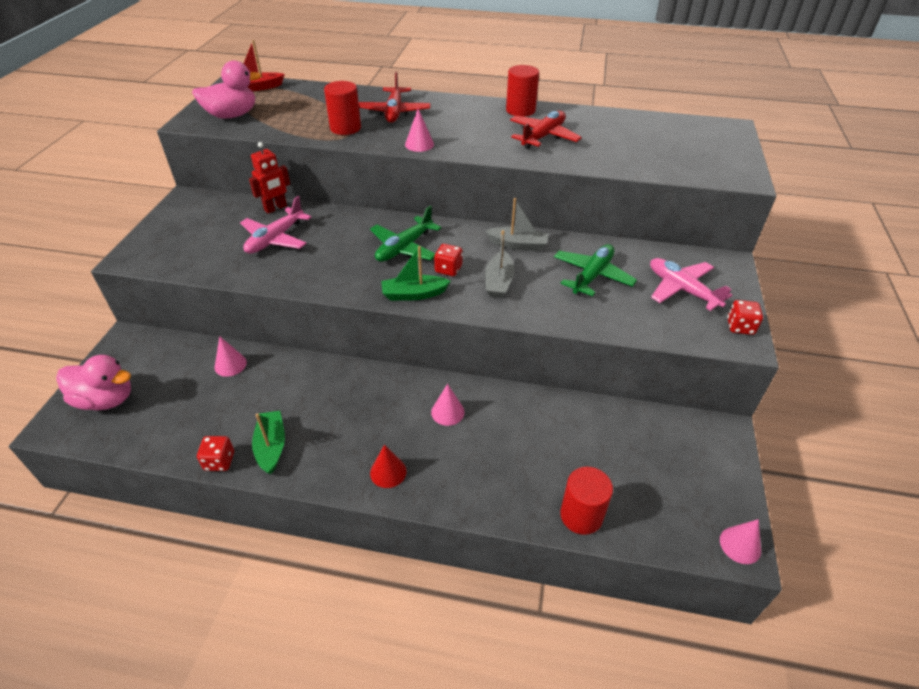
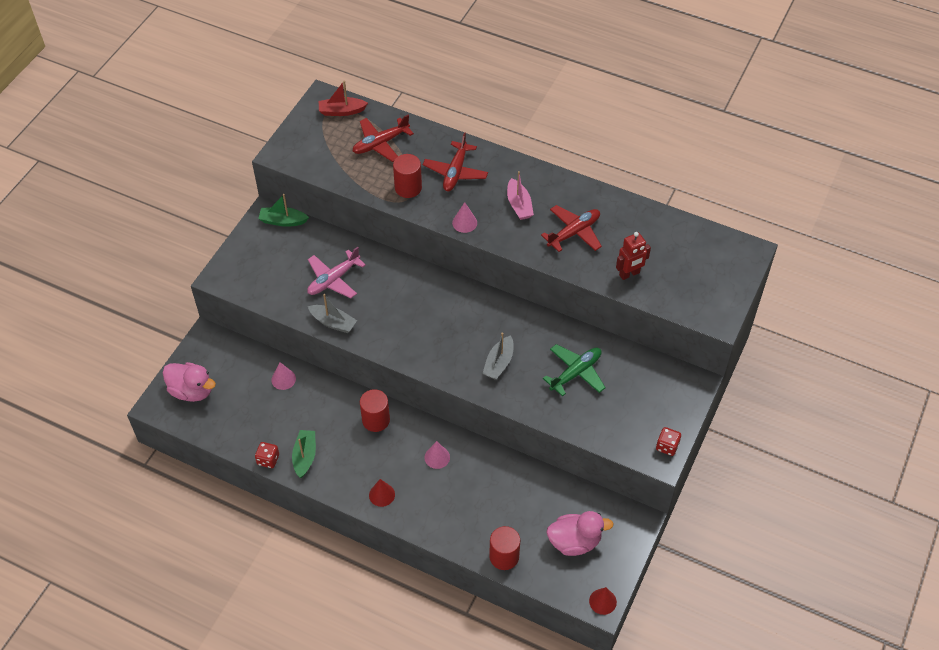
camera: 15 degrees right, 10 degrees up
pink duck [192,60,261,119] -> pink duck moved to [546,511,614,556]
red robot [249,142,290,214] -> red robot moved to [616,232,651,280]
green plane [370,206,441,262] -> none
green boat [381,246,451,301] -> green boat moved to [258,194,309,227]
red dice [434,244,463,276] -> none
grey boat [486,198,548,251] -> grey boat moved to [308,294,357,333]
red cylinder [506,65,539,117] -> red cylinder moved to [360,389,390,432]
pink plane [650,258,732,311] -> none
pink cone [720,519,761,564] -> red cone [589,587,617,615]
none -> red plane [353,115,414,162]
none -> pink boat [507,171,534,220]

